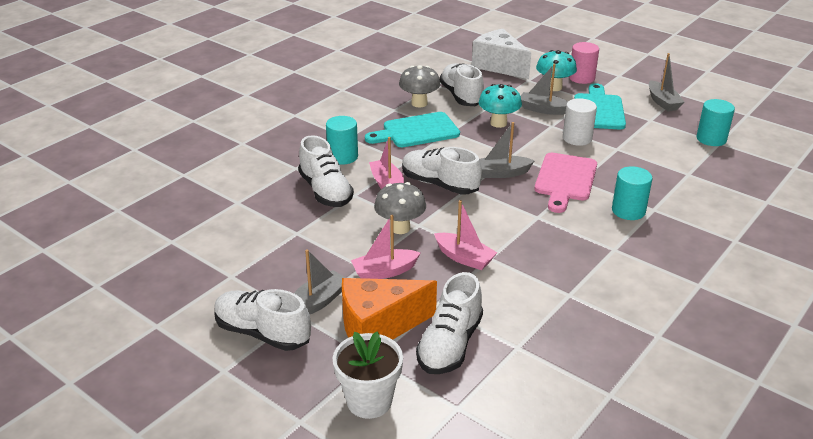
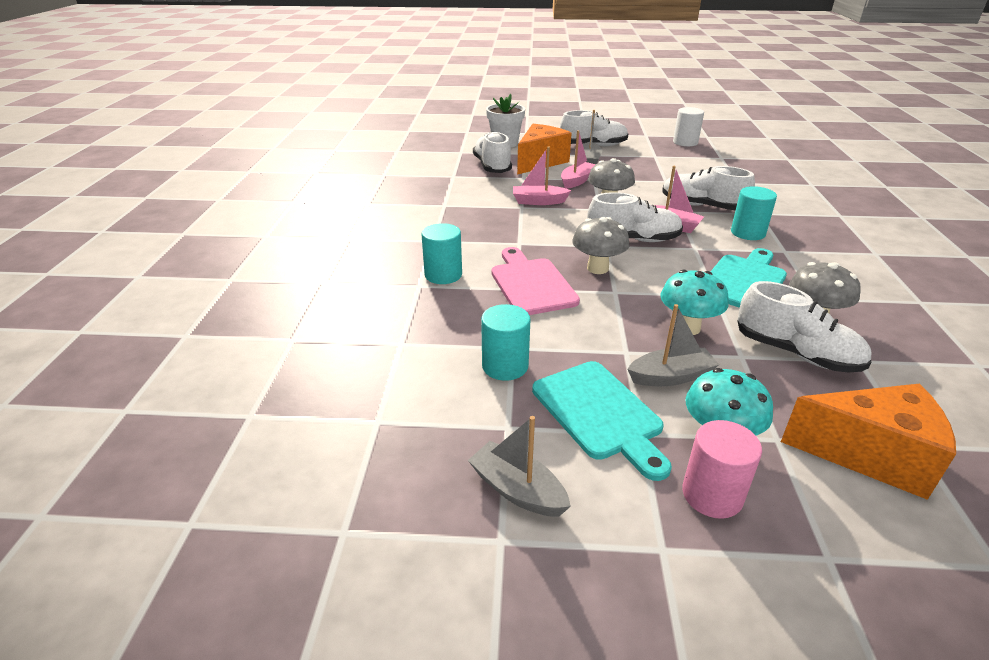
camera: 145 degrees right, 0 degrees up
white cheese [472,29,531,79] -> orange cheese [781,383,956,500]
grey boat [479,122,535,178] -> grey mushroom [572,217,630,274]
white cylinder [563,98,597,146] -> white cylinder moved to [673,107,704,146]
turquoise cylinder [696,99,735,146] -> turquoise cylinder moved to [481,304,530,381]

